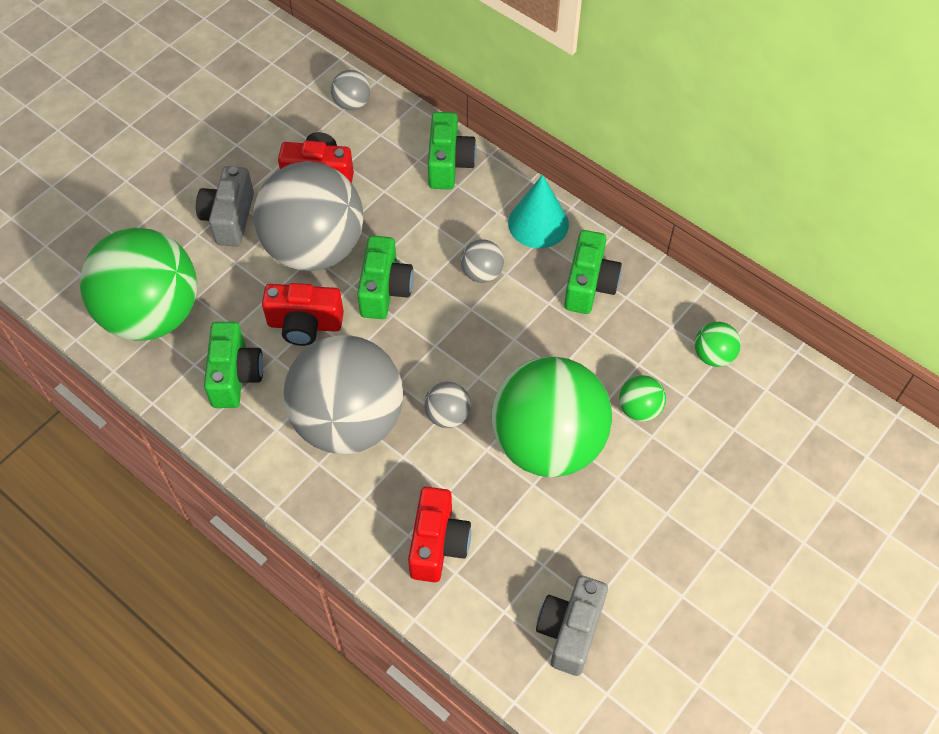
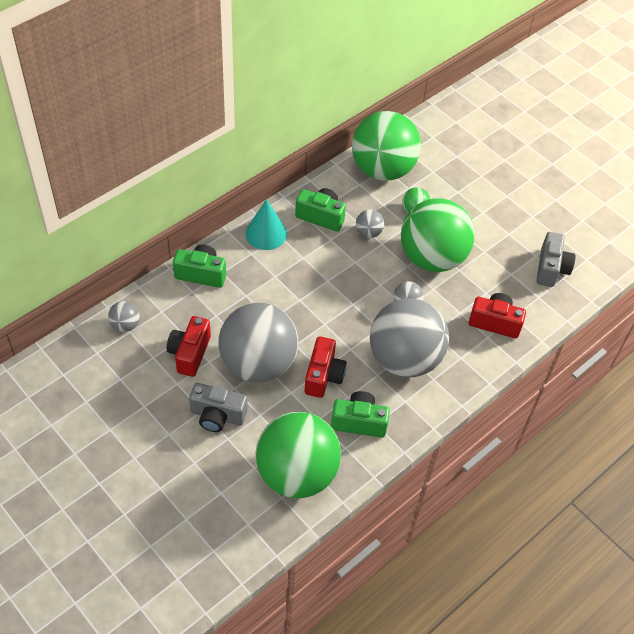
camera: 85 degrees left, 5 degrees down
green camera [357,236,414,319] -> none
grey ball [461,239,504,283] -> grey ball moved to [356,209,384,238]
grey camera [536,576,608,676] -> grey camera turned 105 degrees counterclockwise [536,232,576,287]
green ball [695,322,741,367] -> green ball [352,111,421,181], size x2.48

